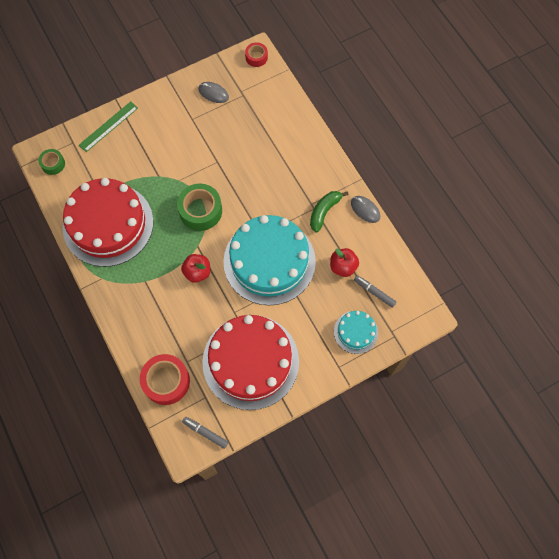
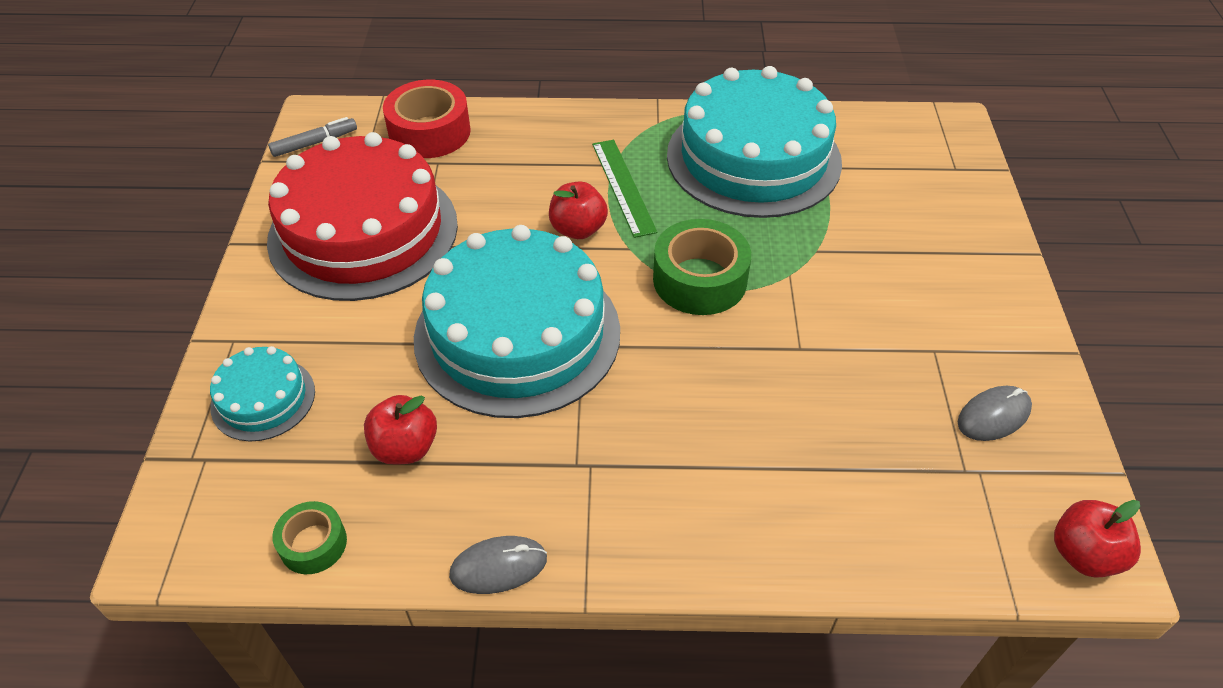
camera: 120 degrees right, 20 degrees down
green tape [38,149,65,175] -> green tape moved to [272,501,347,574]
red cake [63,178,153,267] -> turquoise cake [667,66,842,218]
green ruler [79,101,138,152] -> green ruler moved to [592,140,657,238]
red tape [245,42,268,67] -> red apple [1054,500,1141,578]
green banana [310,191,348,233] -> none
grey marker [354,275,396,308] -> none

